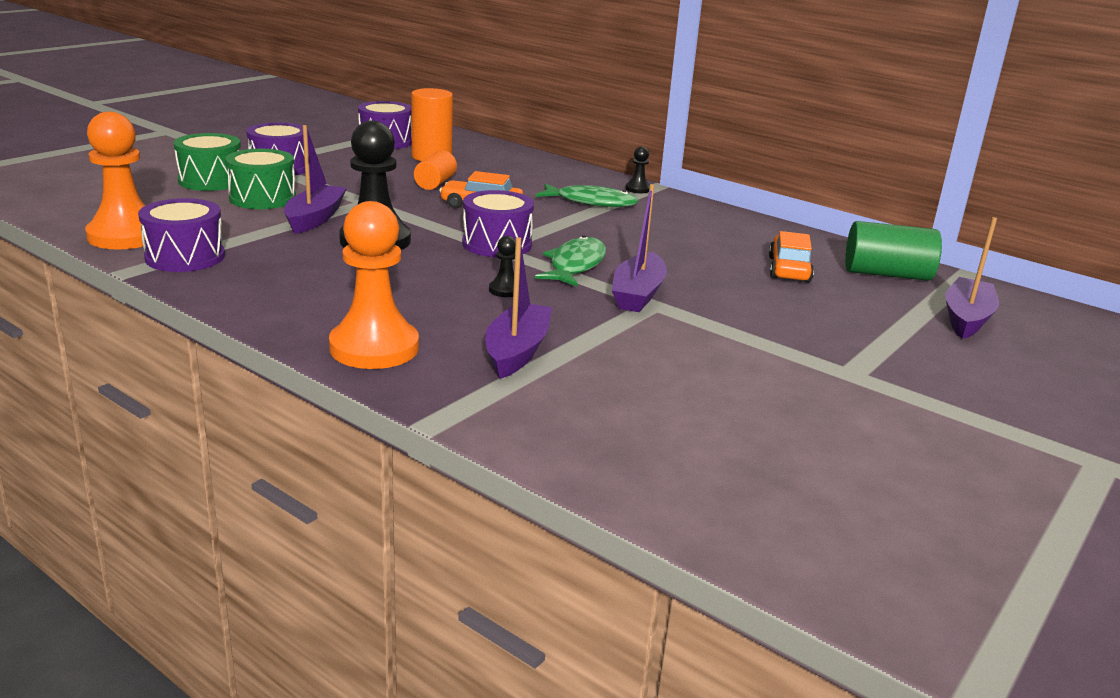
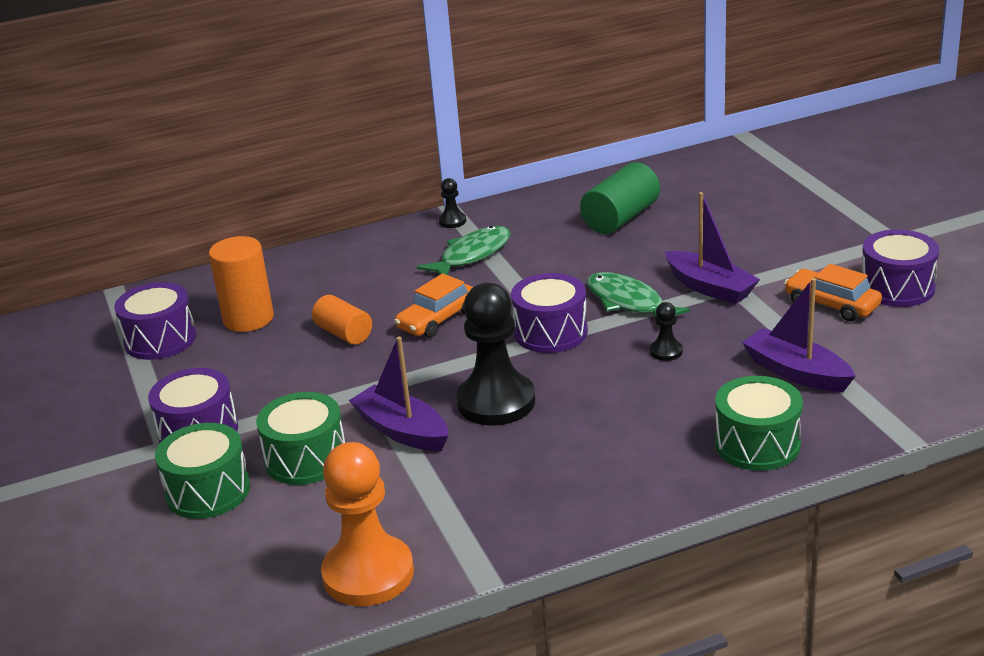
camera: 55 degrees left, 5 degrees up
purple drum [138,198,225,272] -> purple drum moved to [862,229,939,307]
orange pawn [329,201,419,369] -> green drum [715,376,803,471]
orange car [769,231,814,283] -> orange car moved to [784,264,882,322]
green cylinder [845,221,942,281] -> green cylinder moved to [580,162,660,234]
purple boat [945,217,999,339] -> none

